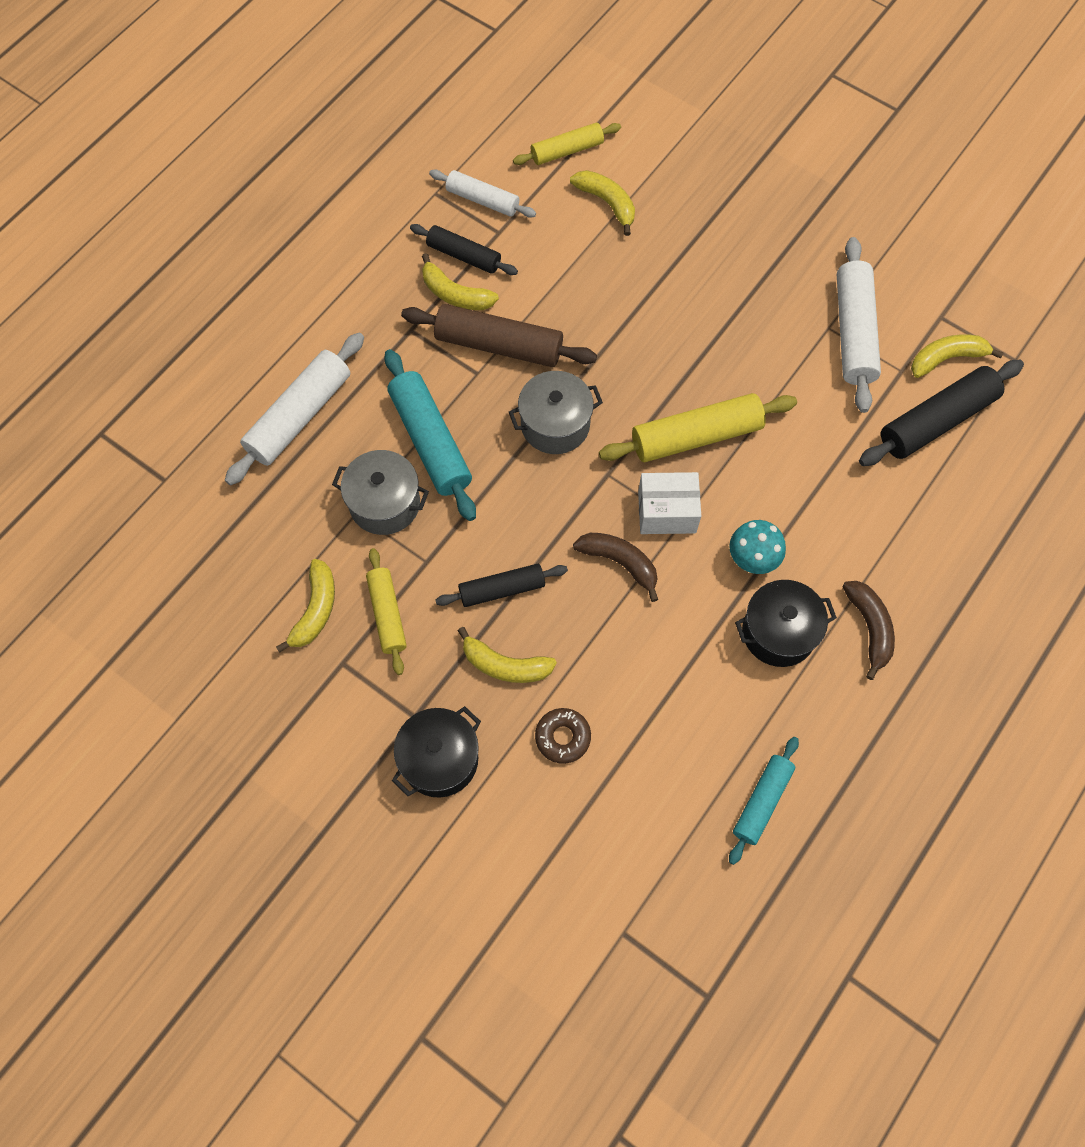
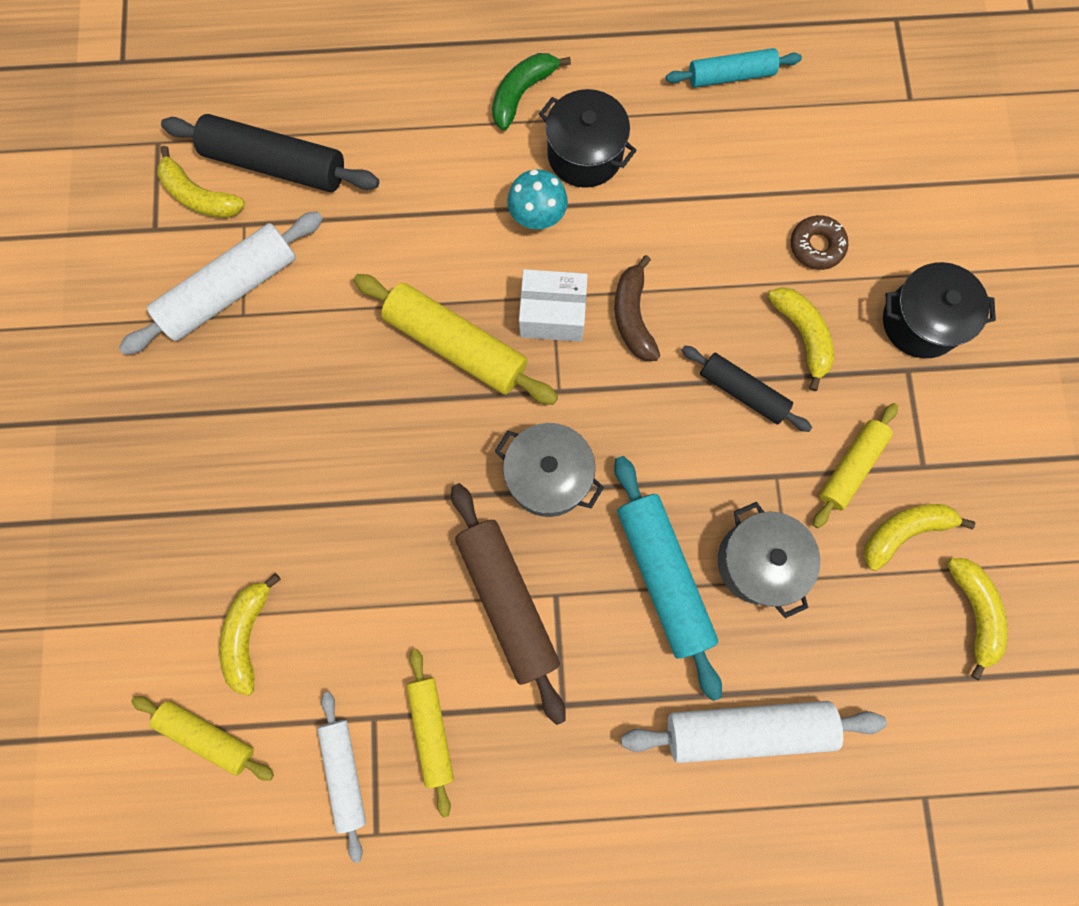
camera: 130 degrees left, 10 degrees up
turquoise rolling pin [384,349,476,521] -> turquoise rolling pin turned 45 degrees counterclockwise [614,456,722,701]
black rolling pin [410,224,518,275] -> yellow rolling pin [406,649,454,818]
yellow banana [422,253,499,310] -> yellow banana moved to [947,558,1008,680]
white box [638,472,701,534] -> white box turned 45 degrees counterclockwise [519,269,588,342]
brown banana [842,581,895,680] -> green banana [492,53,571,131]

